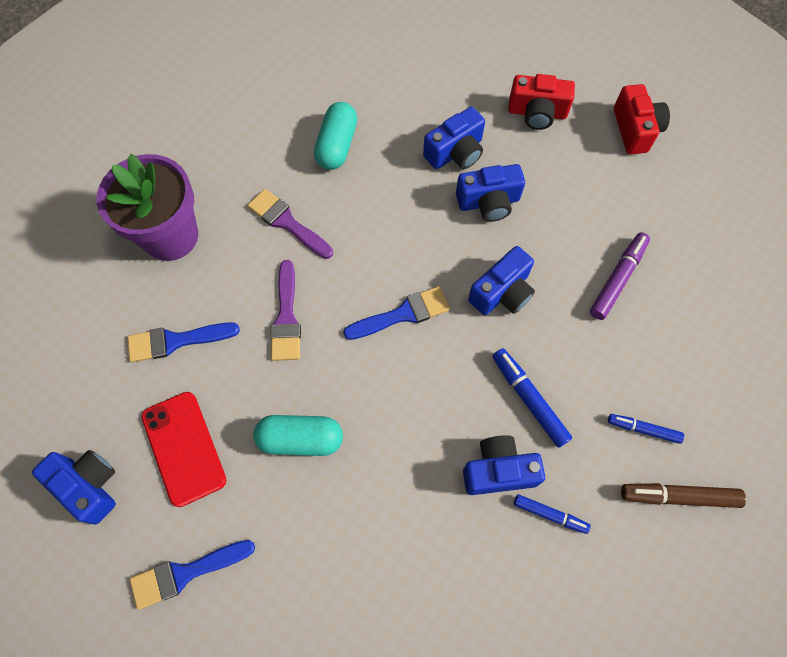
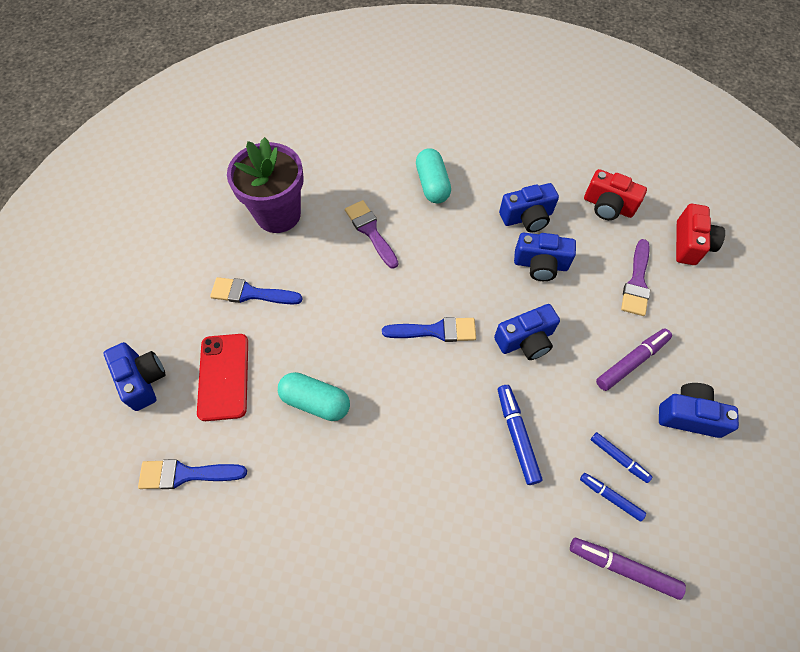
camera: 20 degrees right, 5 degrees down
purple brush [270,260,301,361] -> purple brush moved to [621,239,650,316]
turquoise capsule [314,102,357,170] -> turquoise capsule turned 45 degrees counterclockwise [416,148,451,204]
blue camera [463,435,545,495] -> blue camera moved to [659,383,739,438]
blue marker [514,494,591,534] -> blue marker moved to [591,432,652,483]
brown marker [621,483,746,508] -> purple marker [570,538,686,600]

